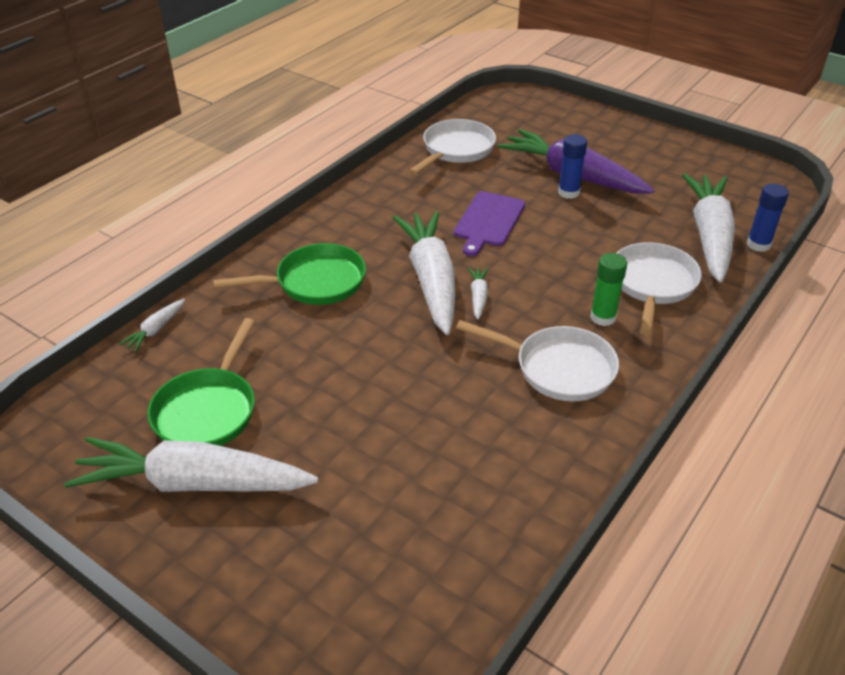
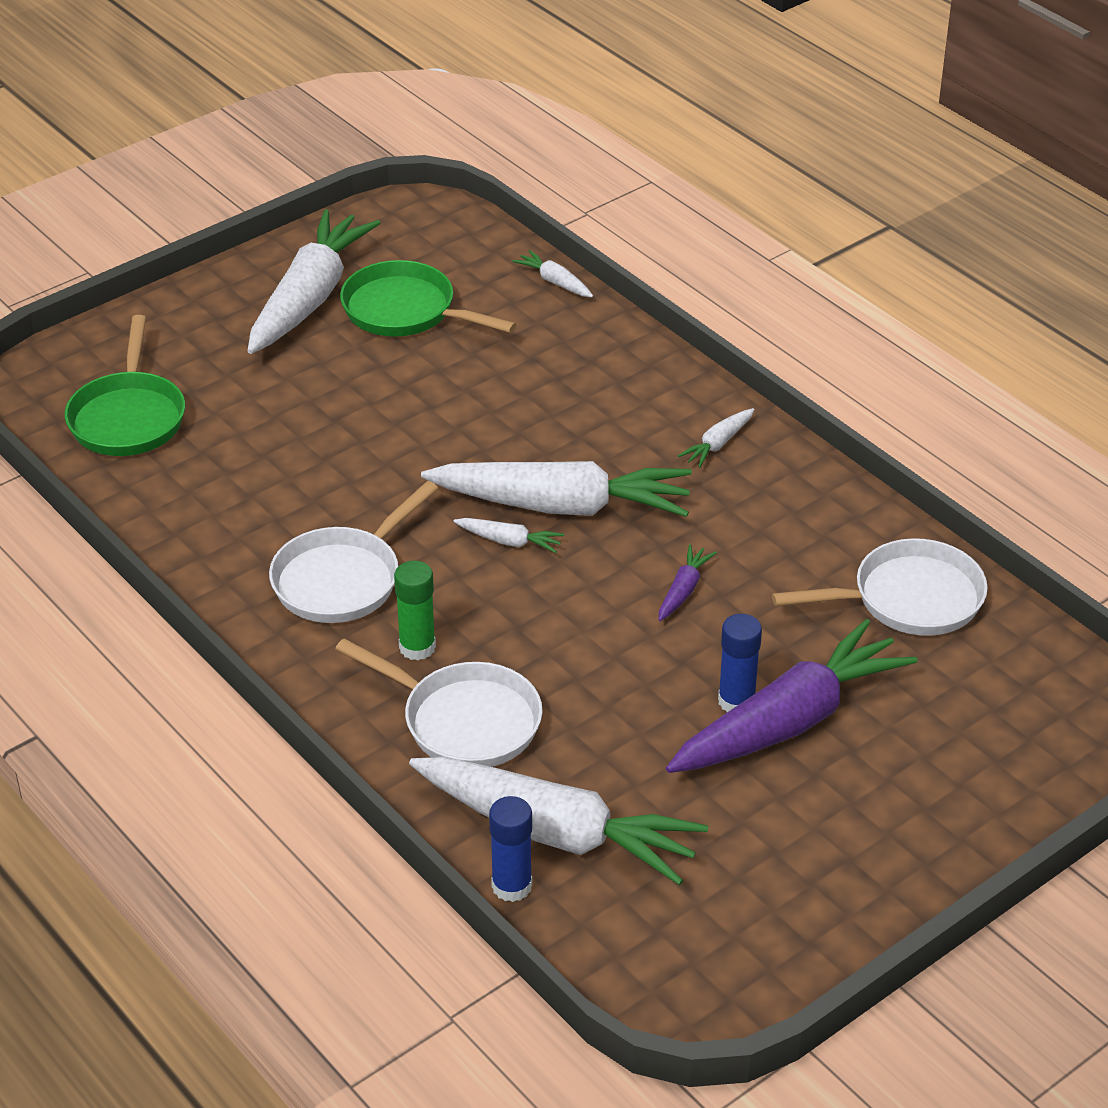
camera: 105 degrees right, 0 degrees up
green pan [213,243,366,305] -> green pan moved to [65,315,185,456]
white pan [409,119,496,175] -> white pan turned 60 degrees counterclockwise [772,538,988,636]
purple cutting board [454,191,525,256] -> purple carrot [658,544,717,621]
none -> white carrot [678,408,754,468]

